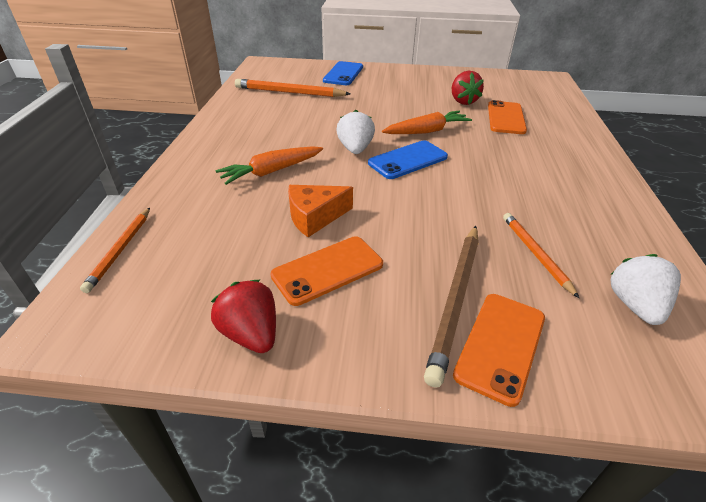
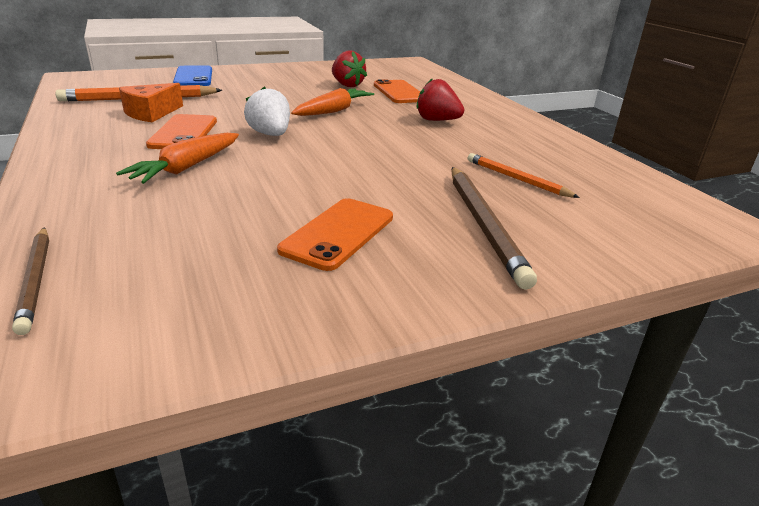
camera: 30 degrees left, 10 degrees down
orange pencil [80,208,150,293] -> brown pencil [12,227,49,335]
red strawberry [211,280,276,353] -> red strawberry moved to [416,78,464,121]
orange cheese [288,185,353,237] -> orange cheese moved to [119,83,183,122]
blue phone [368,140,448,179] -> none
orange phone [453,294,545,407] -> orange phone moved to [146,114,217,149]
white strawberry [610,254,681,325] -> none

